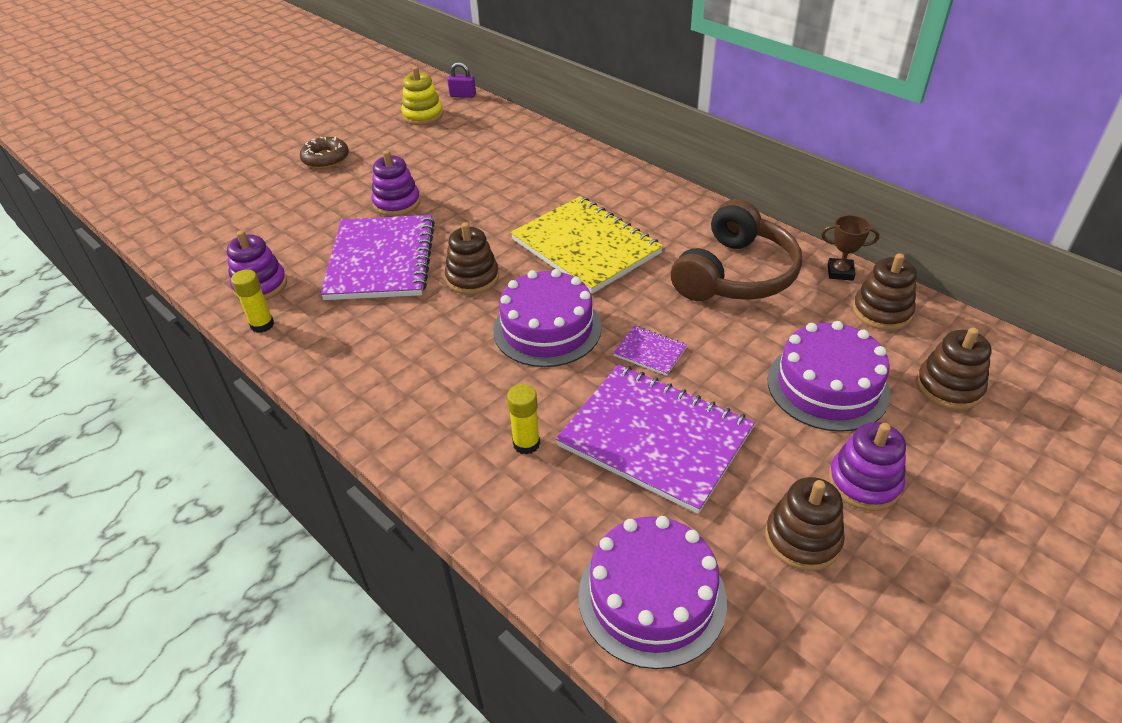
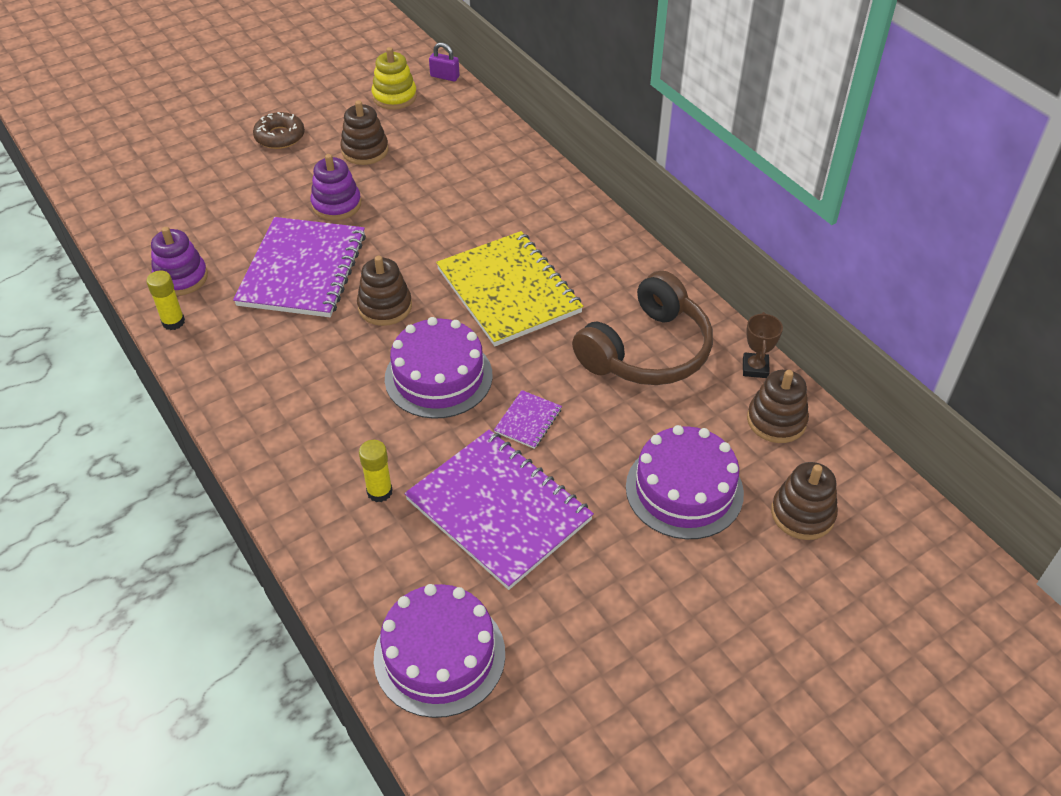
camera: 10 degrees right, 5 degrees up
purple notebook [613,326,687,376] -> purple notebook turned 75 degrees clockwise [494,390,562,449]
brown stacking toy [765,477,845,571] -> brown stacking toy moved to [340,100,389,165]
brown trophy [821,215,879,281] -> brown trophy turned 75 degrees clockwise [743,312,783,378]
purple stacking toy [829,422,906,511] -> none

